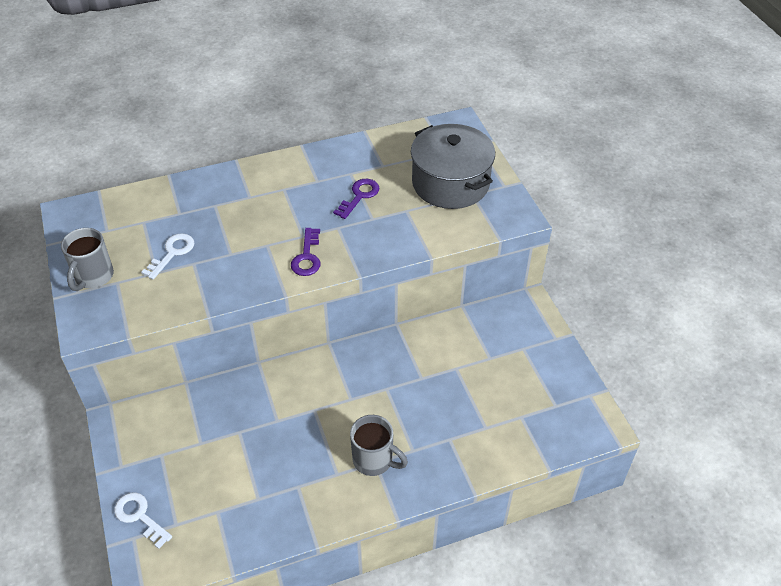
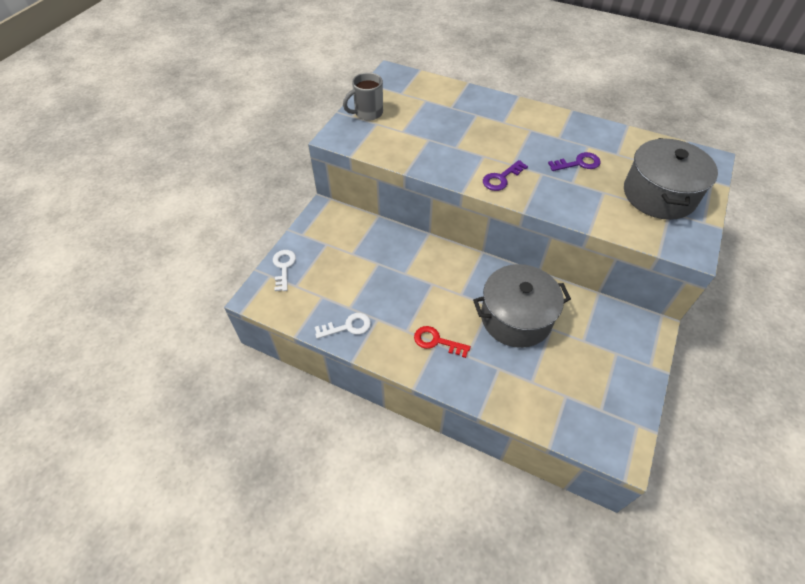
camera: 45 degrees right, 5 degrees up
white key [141,233,194,280] -> white key moved to [315,313,371,339]
grey mug [350,415,408,476] -> red key [414,326,471,358]
none -> grey pot [473,264,571,348]

